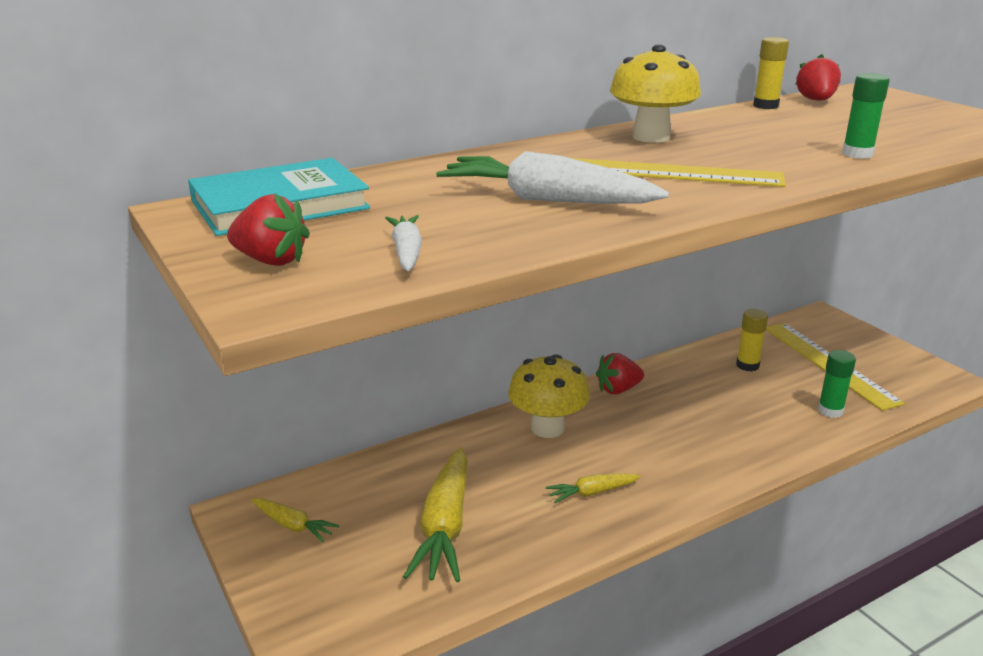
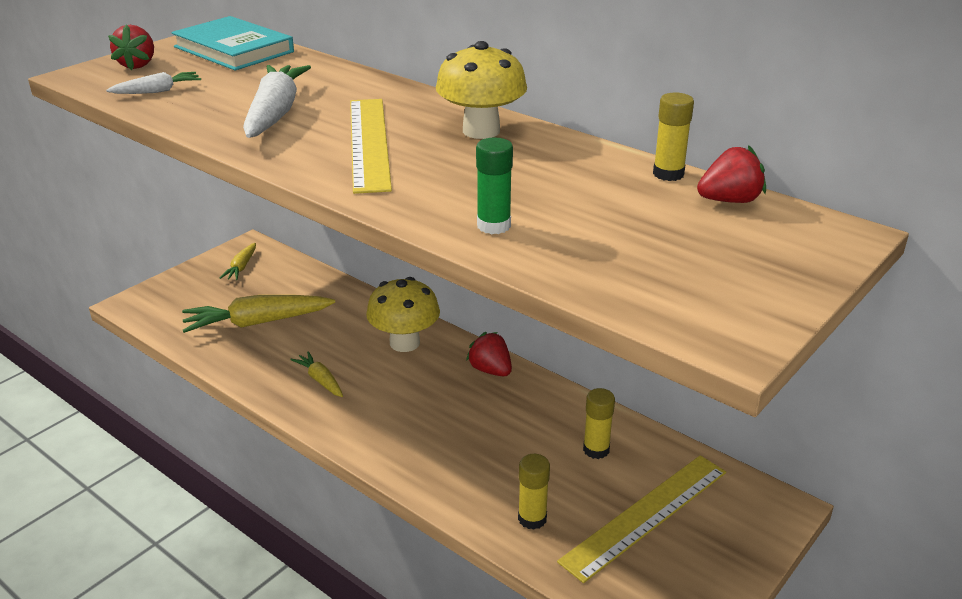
camera: 70 degrees right, 5 degrees up
green glue stick [818,350,856,418] -> yellow glue stick [518,454,550,530]

